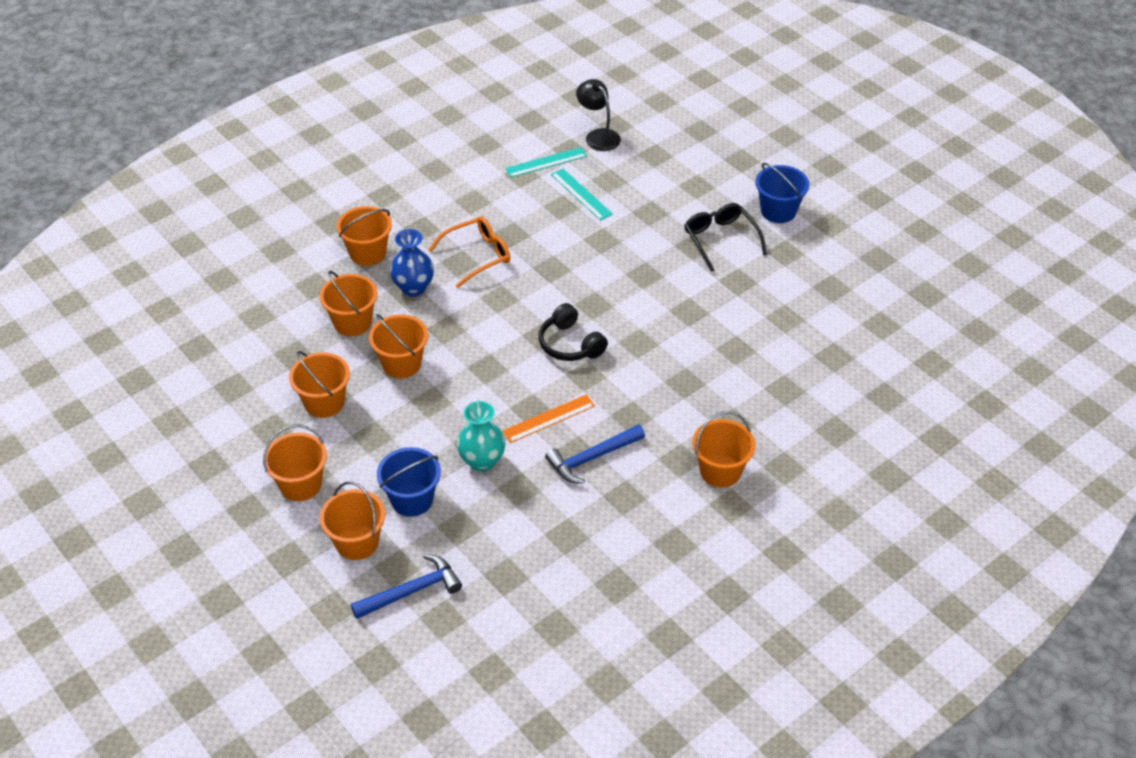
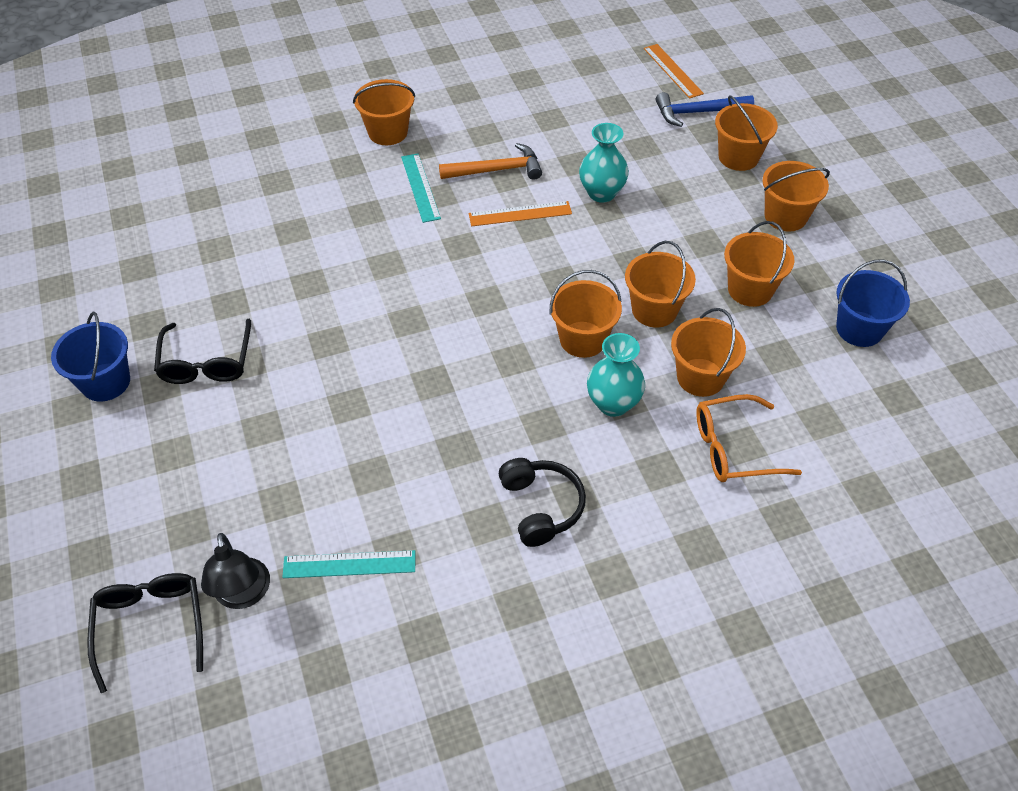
camera: 160 degrees left, 5 degrees up
orange bucket [337,206,392,266] -> orange bucket moved to [549,270,622,358]
blue bucket [377,447,441,517] -> blue bucket moved to [836,259,910,347]
blue vase [390,229,434,297] -> turquoise vase [587,333,645,417]
orange glasses [428,217,510,288] -> orange glasses moved to [696,394,802,482]
black headphones [539,303,608,361] -> black headphones moved to [499,458,586,547]
blue hammer [545,425,645,484] -> orange hammer [439,143,542,180]
turquoise ruler [551,169,613,221] -> turquoise ruler moved to [401,153,441,223]
none -> black glasses [87,573,203,693]
none -> orange ruler [644,44,704,99]

